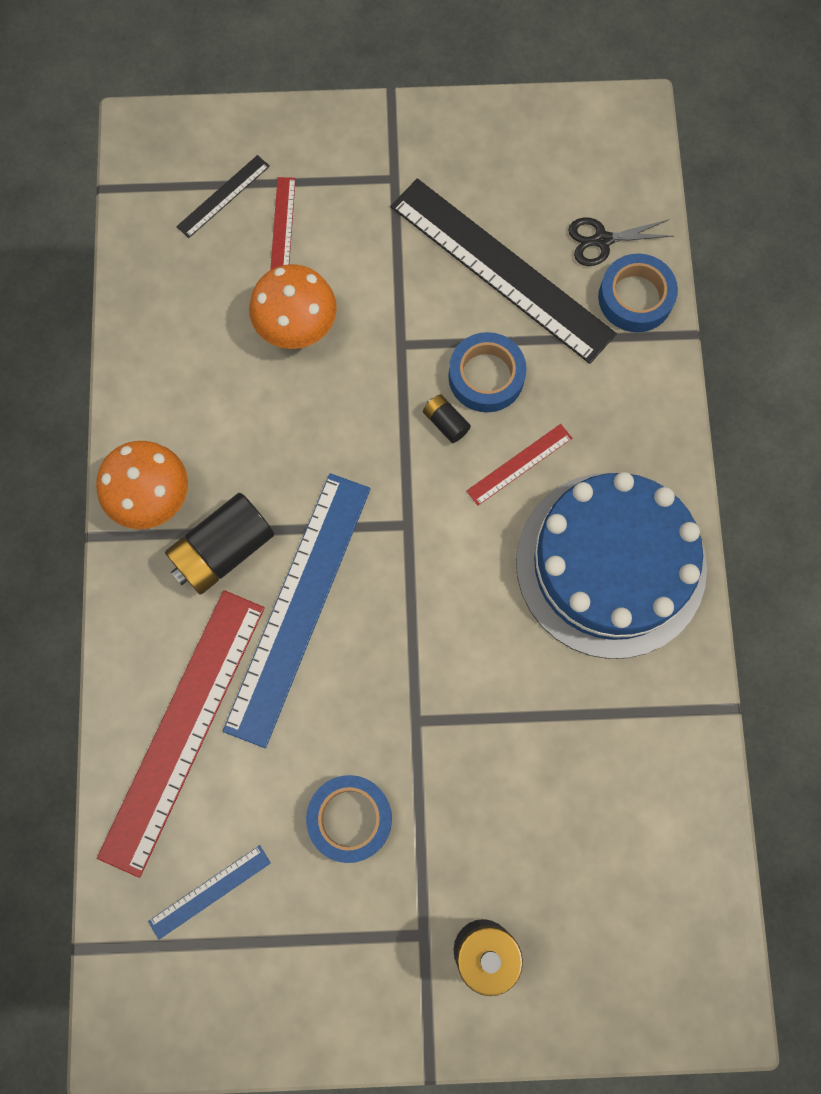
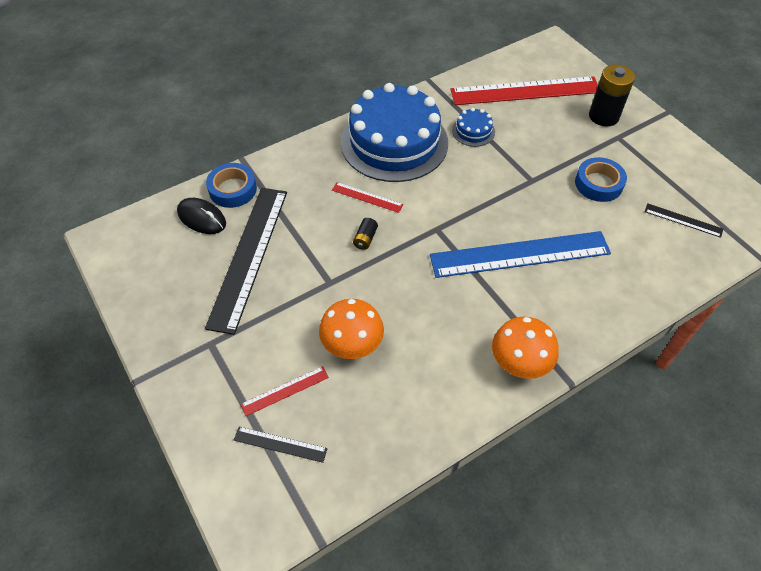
camera: 120 degrees left, 20 degrees down
red ruler [97,590,265,878] -> red ruler moved to [450,76,598,105]
blue ruler [148,845,271,940] -> black ruler [644,203,723,238]
black battery [165,493,274,595] -> none
blue tape [448,332,527,412] -> none
black scissors [568,217,674,266] -> black mouse [177,198,226,234]
none -> blue cake [452,108,495,147]

